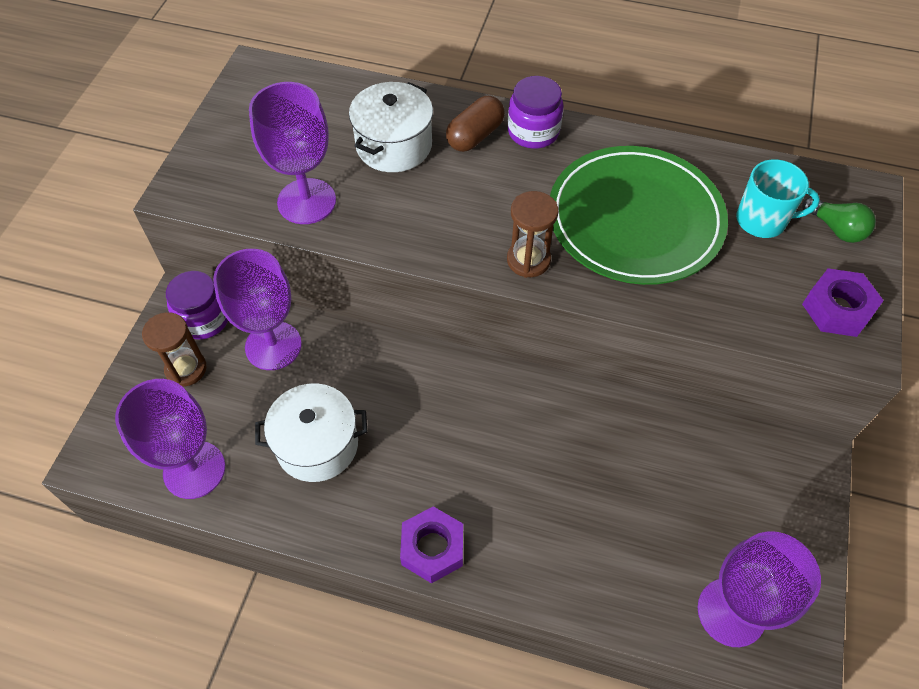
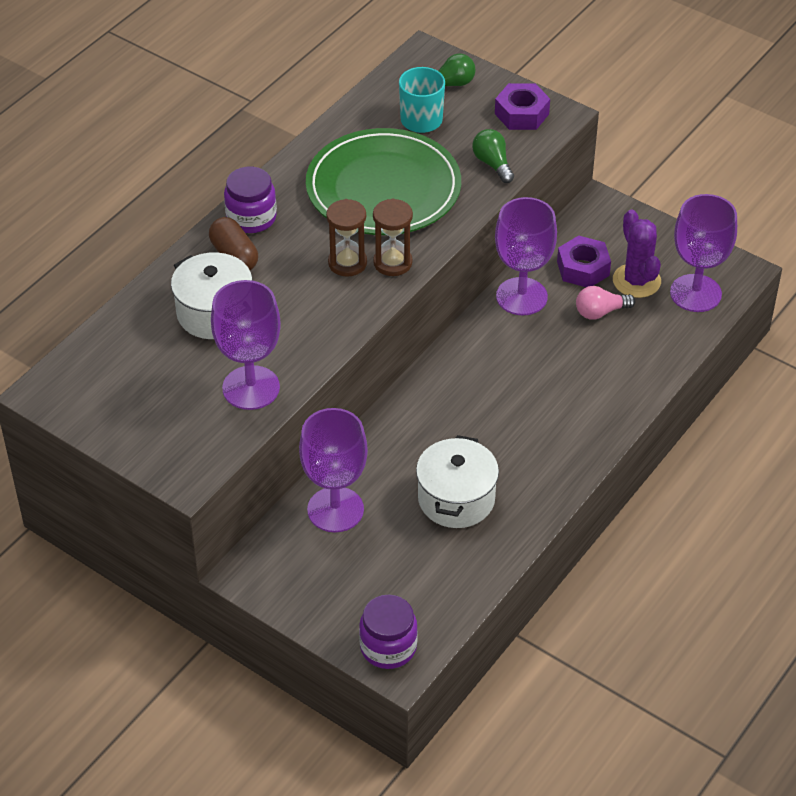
camera: 70 degrees left, 10 degrees down
purple goblet [115,379,225,499] -> purple goblet moved to [495,197,557,315]
brown hourglass [142,312,207,387] -> brown hourglass moved to [326,199,367,277]
purple jar [166,271,228,339] -> purple jar moved to [359,594,418,669]
purple nut [400,506,463,583] -> purple nut moved to [557,236,611,287]
none -> green light bulb [472,129,514,183]
none -> pink light bulb [576,286,635,319]
none -> purple cactus [613,209,661,298]

